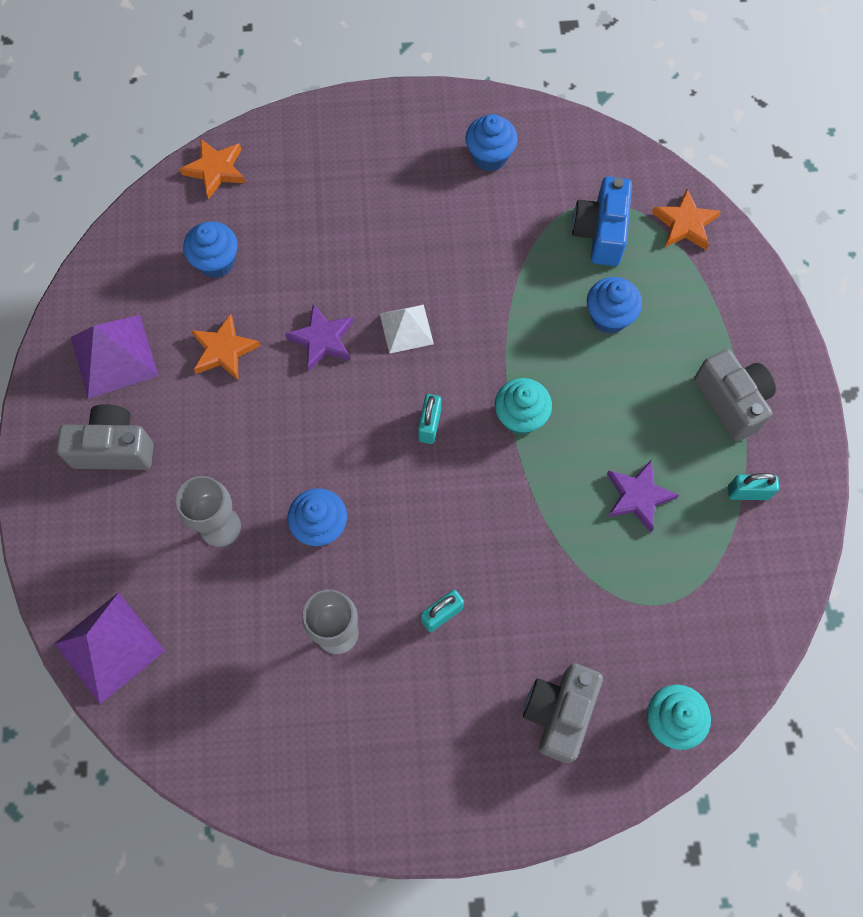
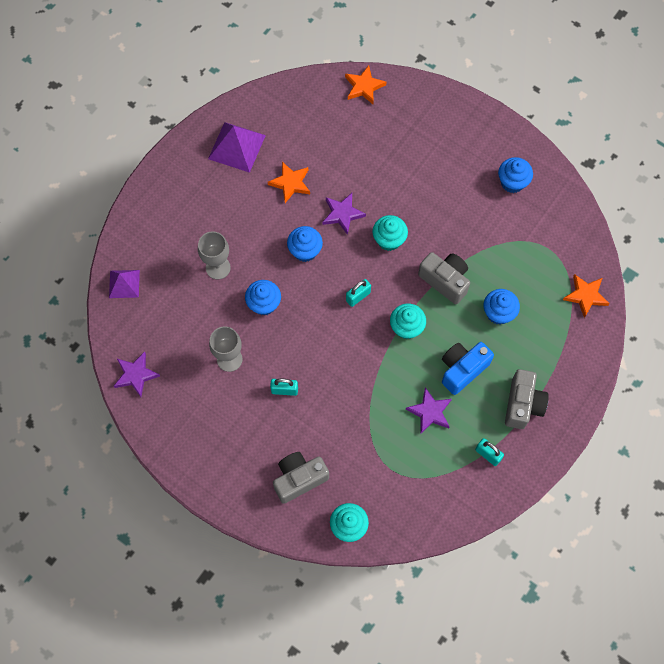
camera: 40 degrees right, 0 degrees up
purple pyramid [54,592,165,704] -> purple pyramid [109,270,140,298], size x0.64
grey camera [56,404,154,470] -> grey camera moved to [418,252,470,304]
blue cupcake [183,221,238,278] -> blue cupcake moved to [287,226,323,262]
white pyramid [380,305,434,354] -> turquoise cupcake [373,215,408,251]
blue camera [572,176,632,266] -> blue camera moved to [442,342,494,395]
none -> purple star [114,352,160,397]

